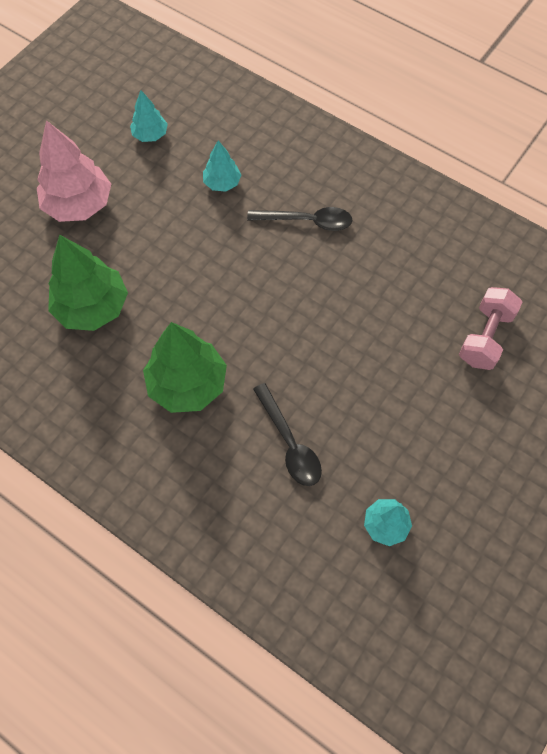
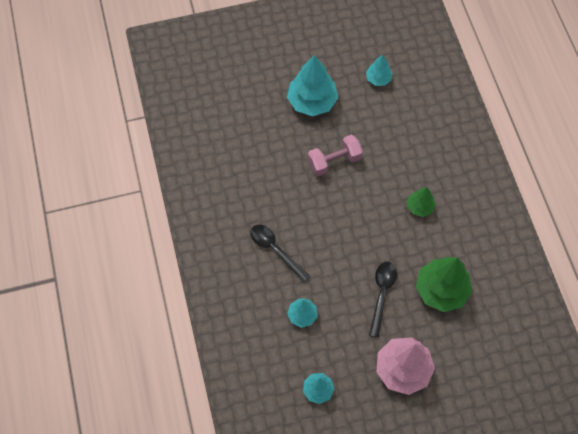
camera: 140 degrees left, 0 degrees up
green tree [143,322,227,413] -> green tree [407,187,436,217], size x0.54
black spoon [253,383,322,486] -> black spoon moved to [369,262,397,338]
pink dumbbell [459,287,522,370] -> pink dumbbell moved to [308,135,363,176]
none -> turquoise tree [287,55,338,116]

